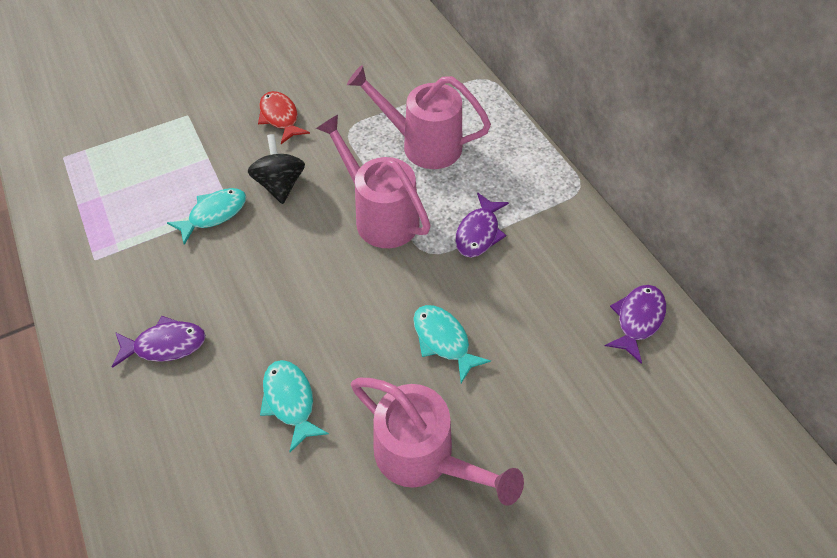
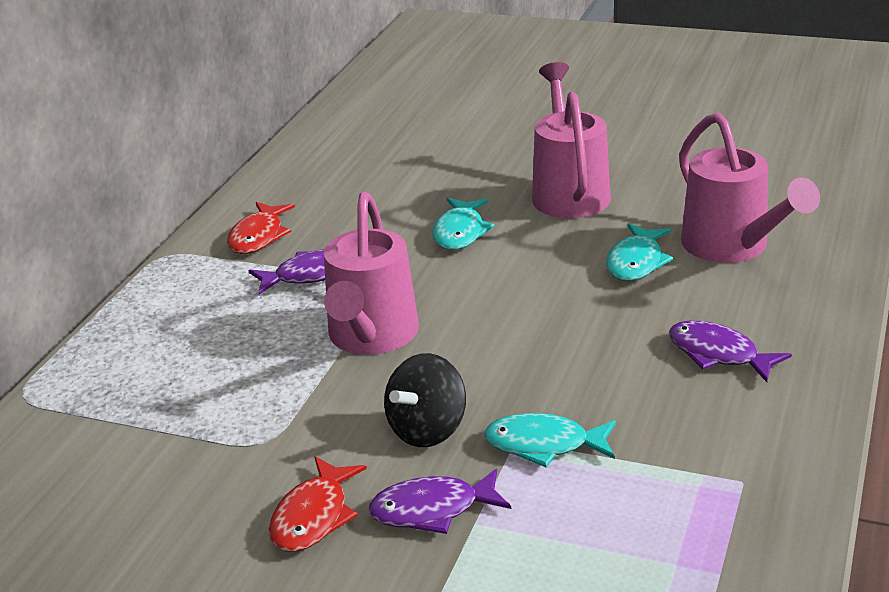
camera: 130 degrees left, 25 degrees down
pink watering can [347,65,491,169] -> pink watering can moved to [679,112,820,263]
purple fish [605,285,666,364] -> purple fish moved to [368,469,511,534]
none -> red fish [227,202,295,254]

